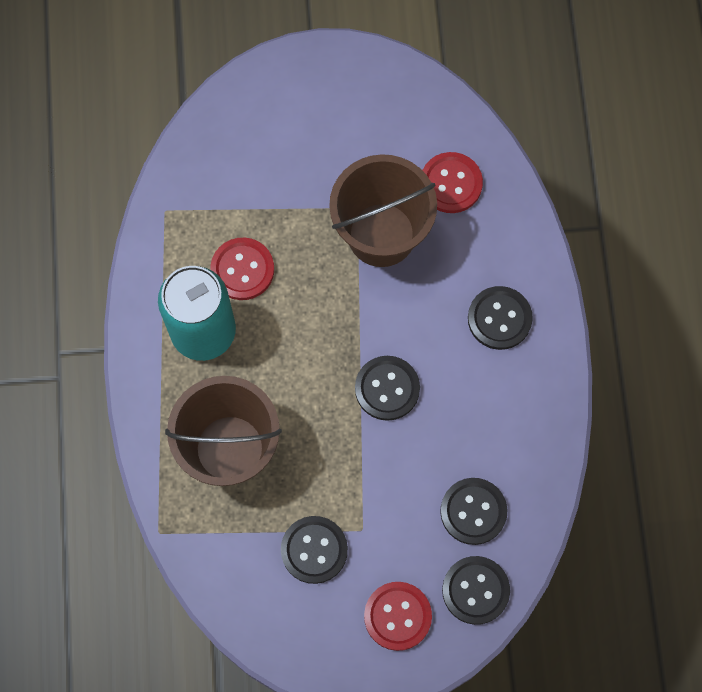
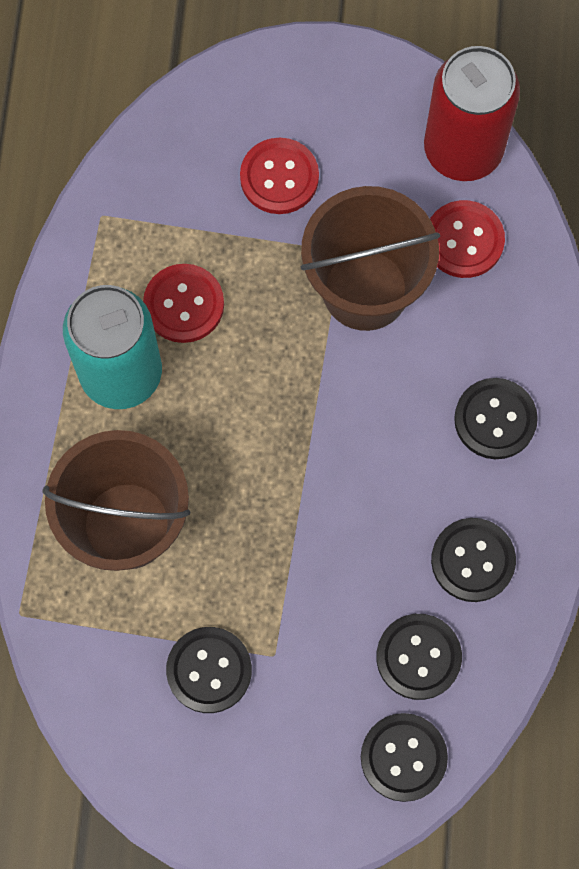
camera: 10 degrees right, 0 degrees up
black button [355,356,420,421] -> black button moved to [431,518,516,602]
red button [364,582,432,651] -> red button moved to [240,138,319,214]
none -> red can [424,46,520,181]

